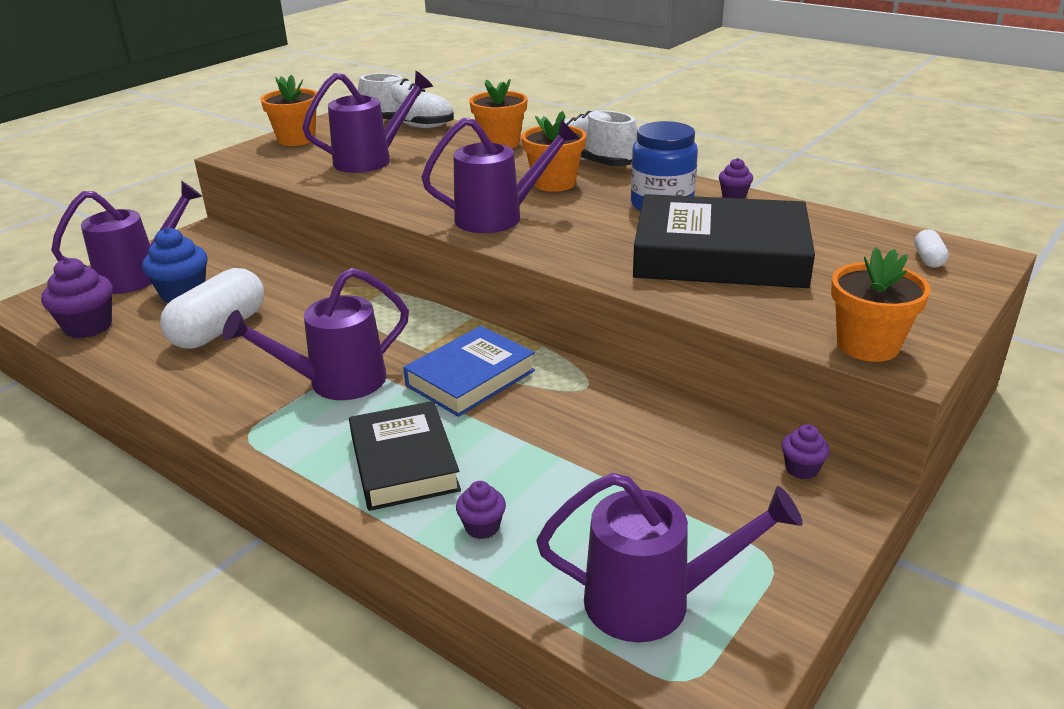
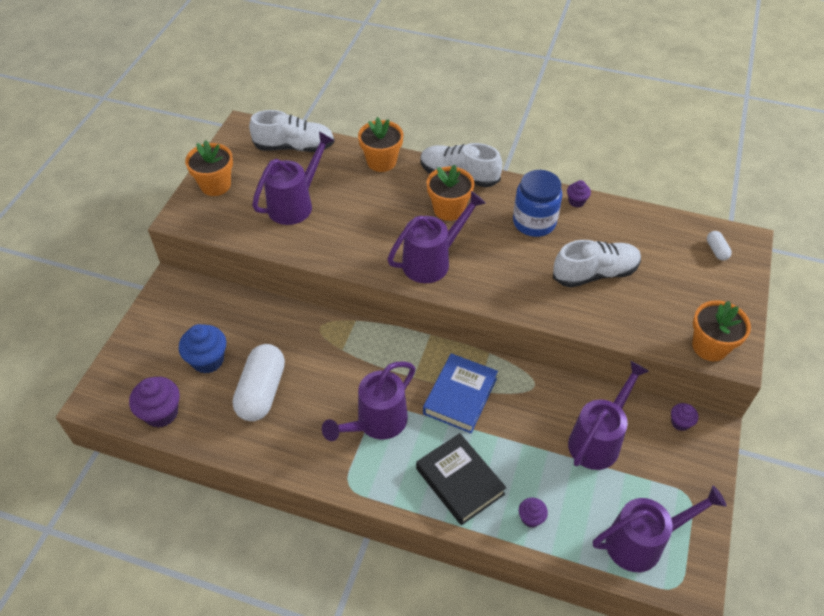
camera: 20 degrees left, 20 degrees up
purple watering can [51,181,203,294] -> purple watering can moved to [568,361,649,470]
black book [633,194,815,288] -> white shoe [553,240,641,288]

